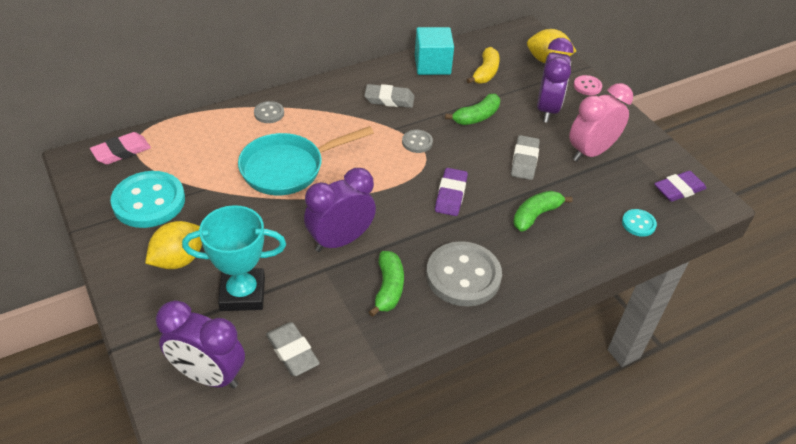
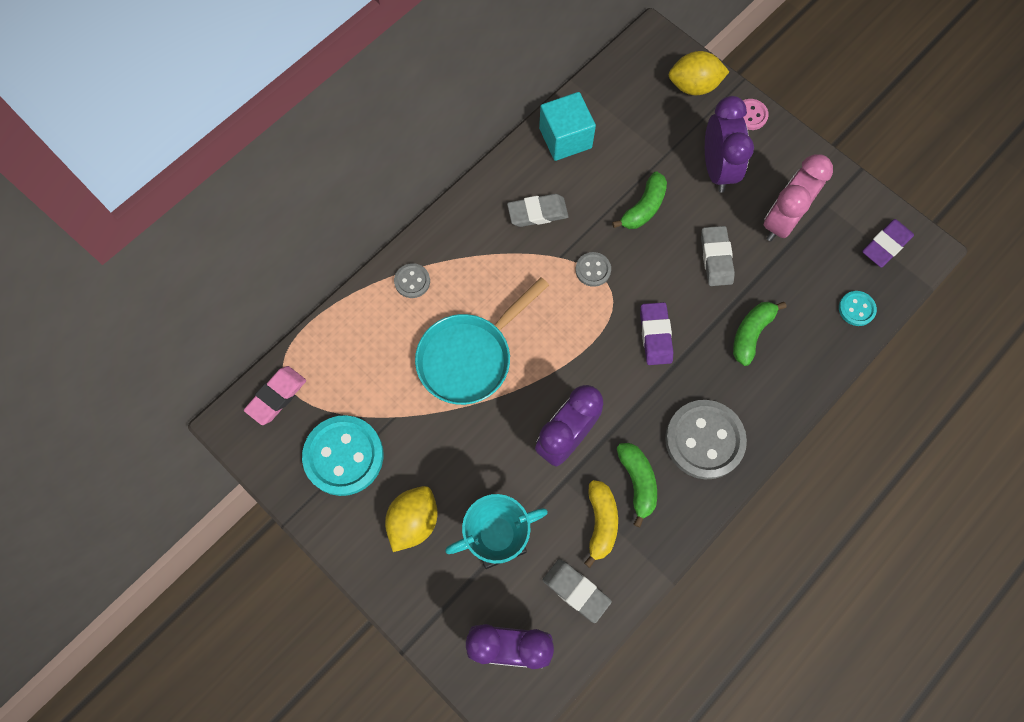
camera: 15 degrees left, 25 degrees up
yellow banana [467,47,500,84] -> yellow banana moved to [584,480,618,568]

